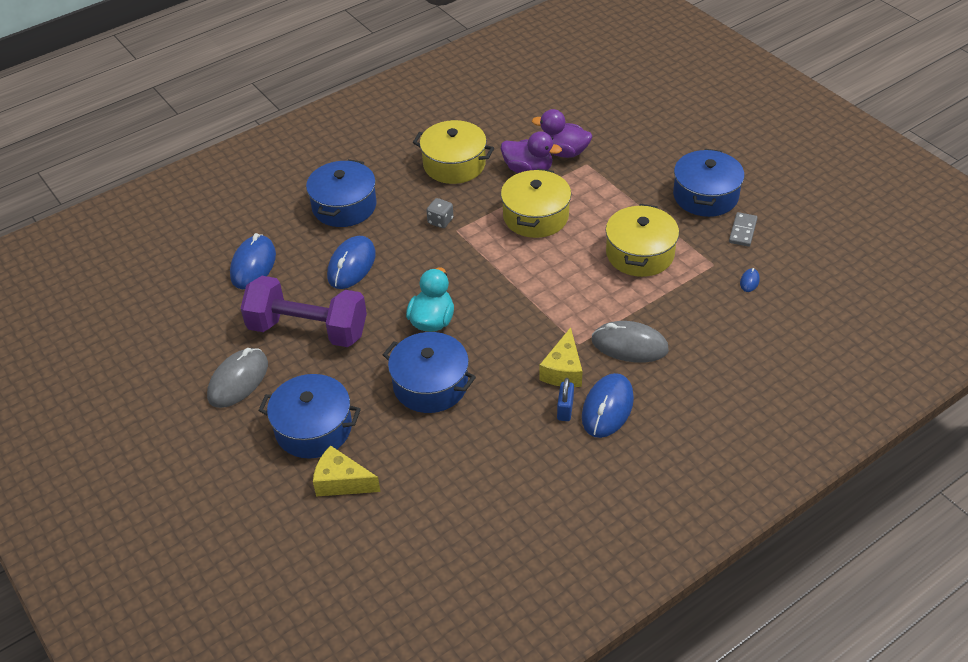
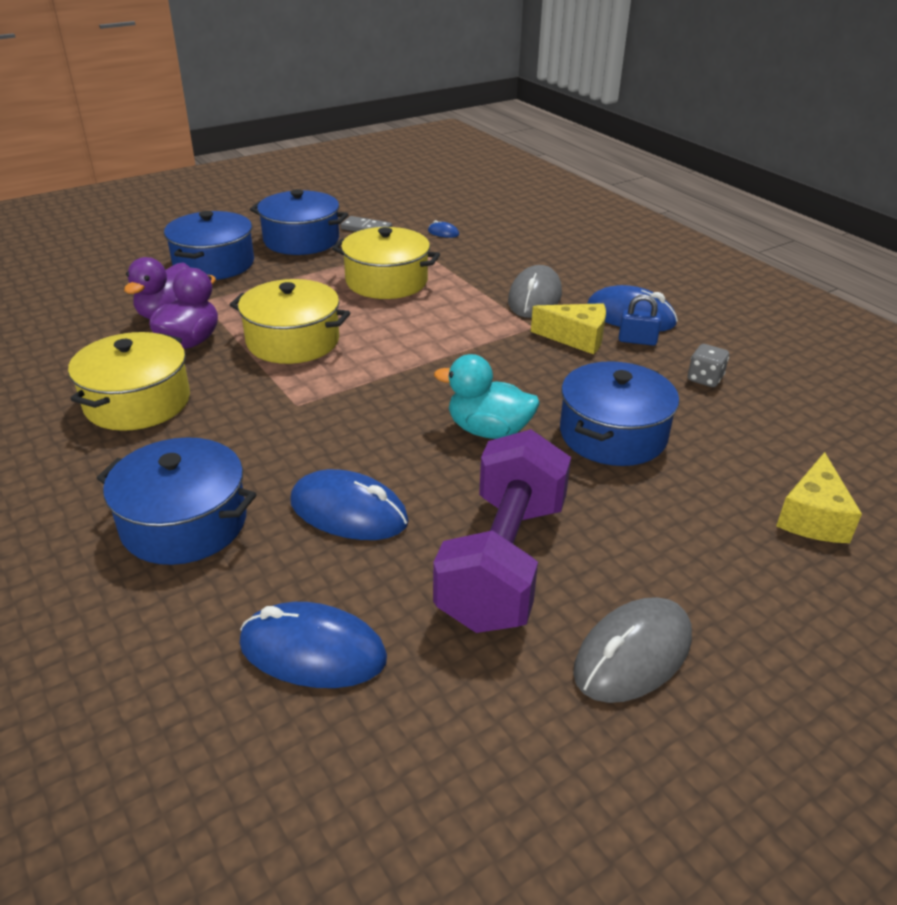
camera: 90 degrees left, 10 degrees down
grey mouse [207,348,268,408] -> grey mouse turned 75 degrees counterclockwise [573,597,692,703]
blue pot [258,374,361,459] -> blue pot moved to [164,211,254,280]
grey dice [426,198,453,228] -> grey dice moved to [688,344,729,387]

